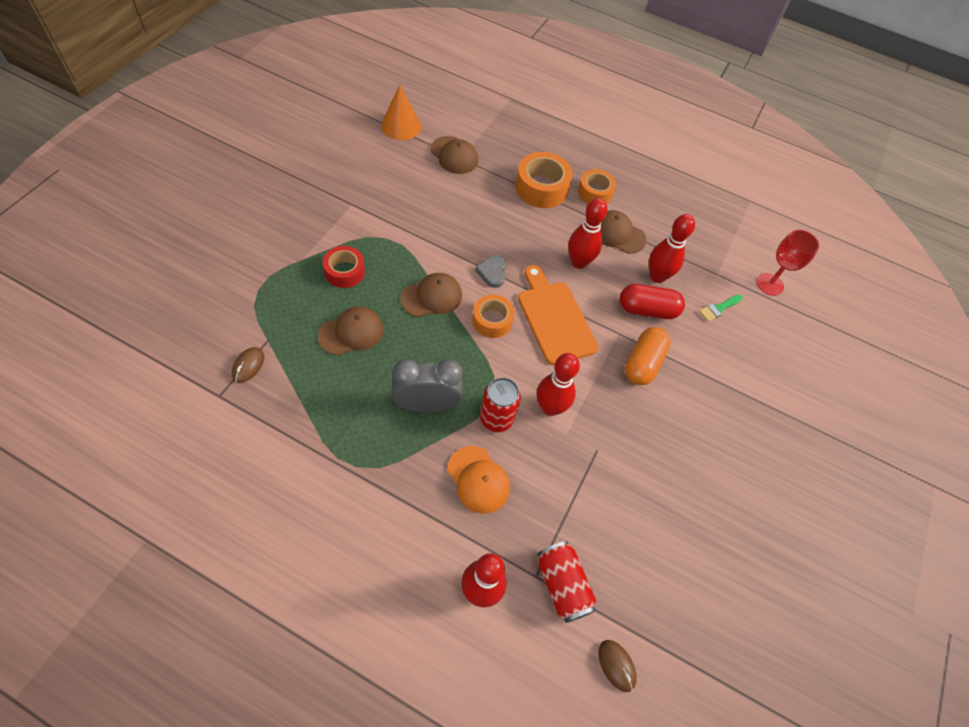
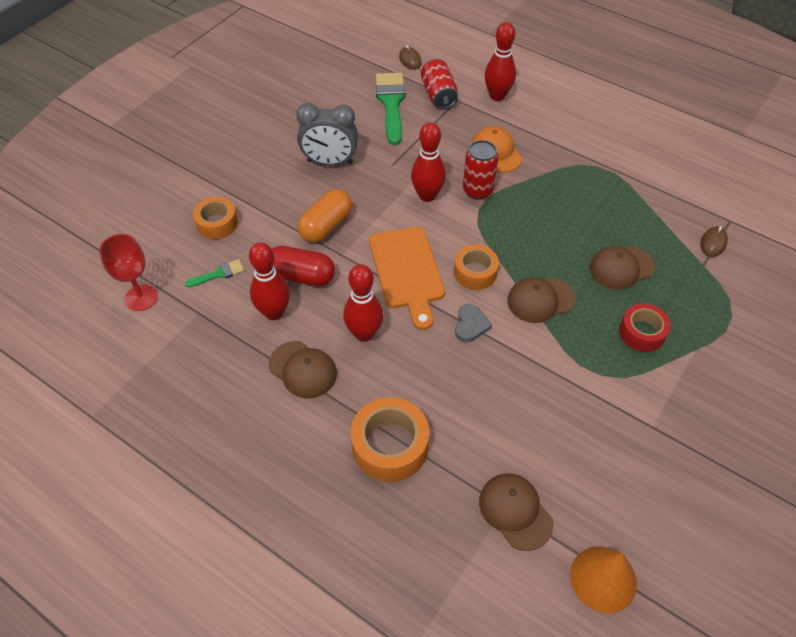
camera: 165 degrees left, 5 degrees down
grey clock [392,359,463,413] -> grey clock moved to [296,103,358,166]
orange tape [578,169,616,204] -> orange tape moved to [193,197,238,239]
none -> green brush [376,73,406,145]

